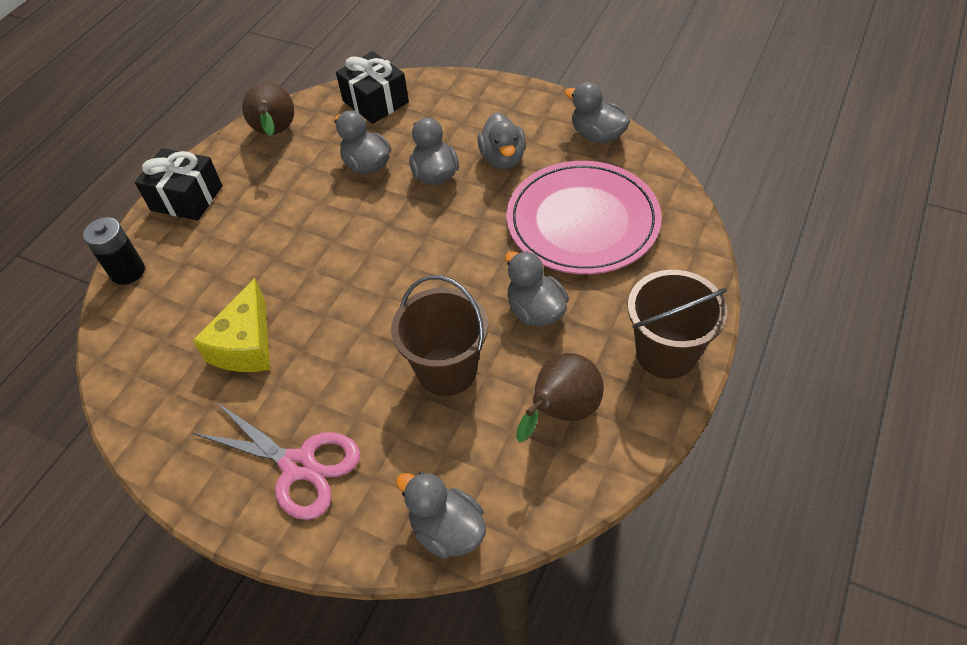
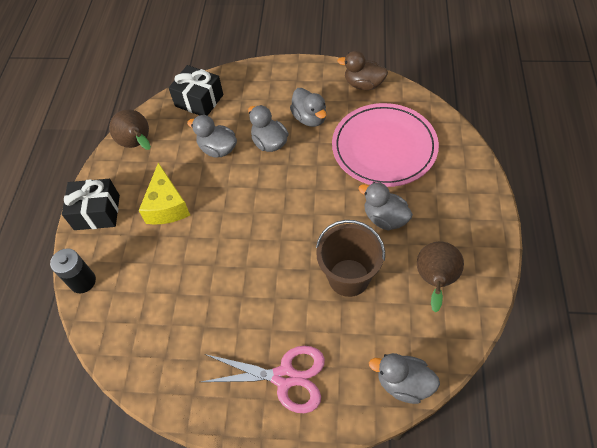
camera: 20 degrees left, 5 degrees up
yellow cheese [192,278,270,372] -> yellow cheese moved to [139,163,190,225]
grey duck [565,82,630,144] -> brown duck [337,51,388,90]
brown bucket [628,270,727,379] -> none

